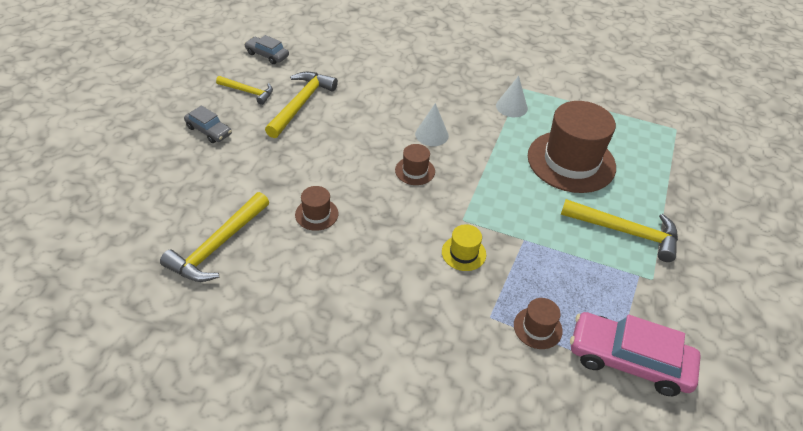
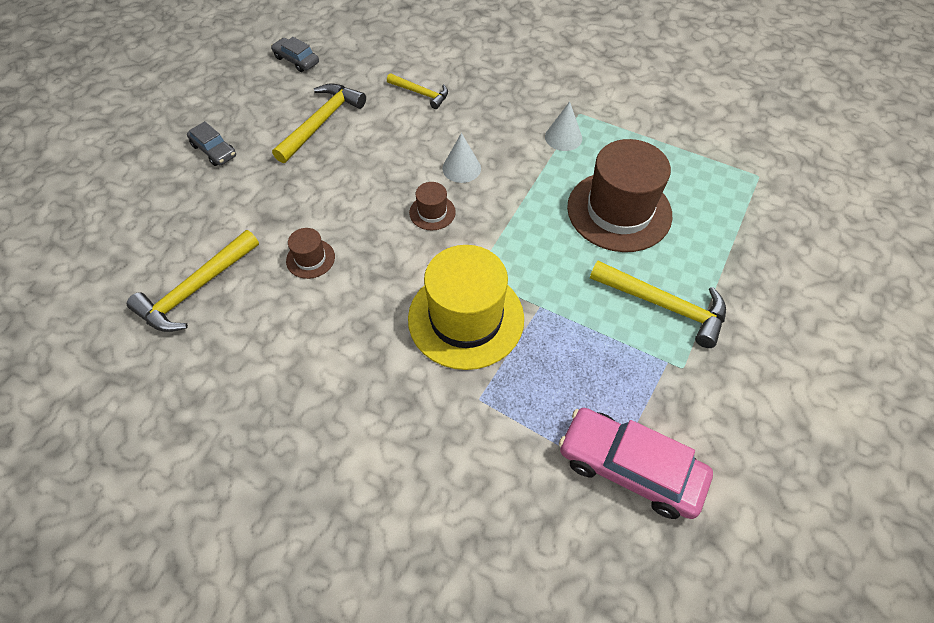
camera: 10 degrees right, 10 degrees up
yellow hammer [216,76,273,105] -> yellow hammer moved to [387,73,448,109]
yellow hat [442,224,486,271] -> yellow hat [408,245,524,370], size x2.25
brown hat [514,298,563,349] -> none

